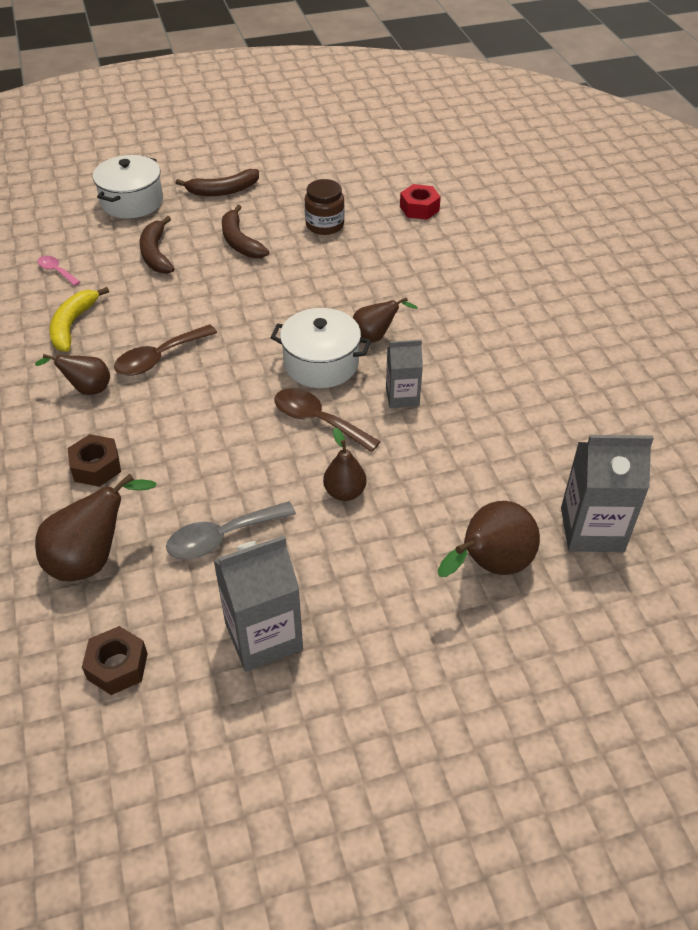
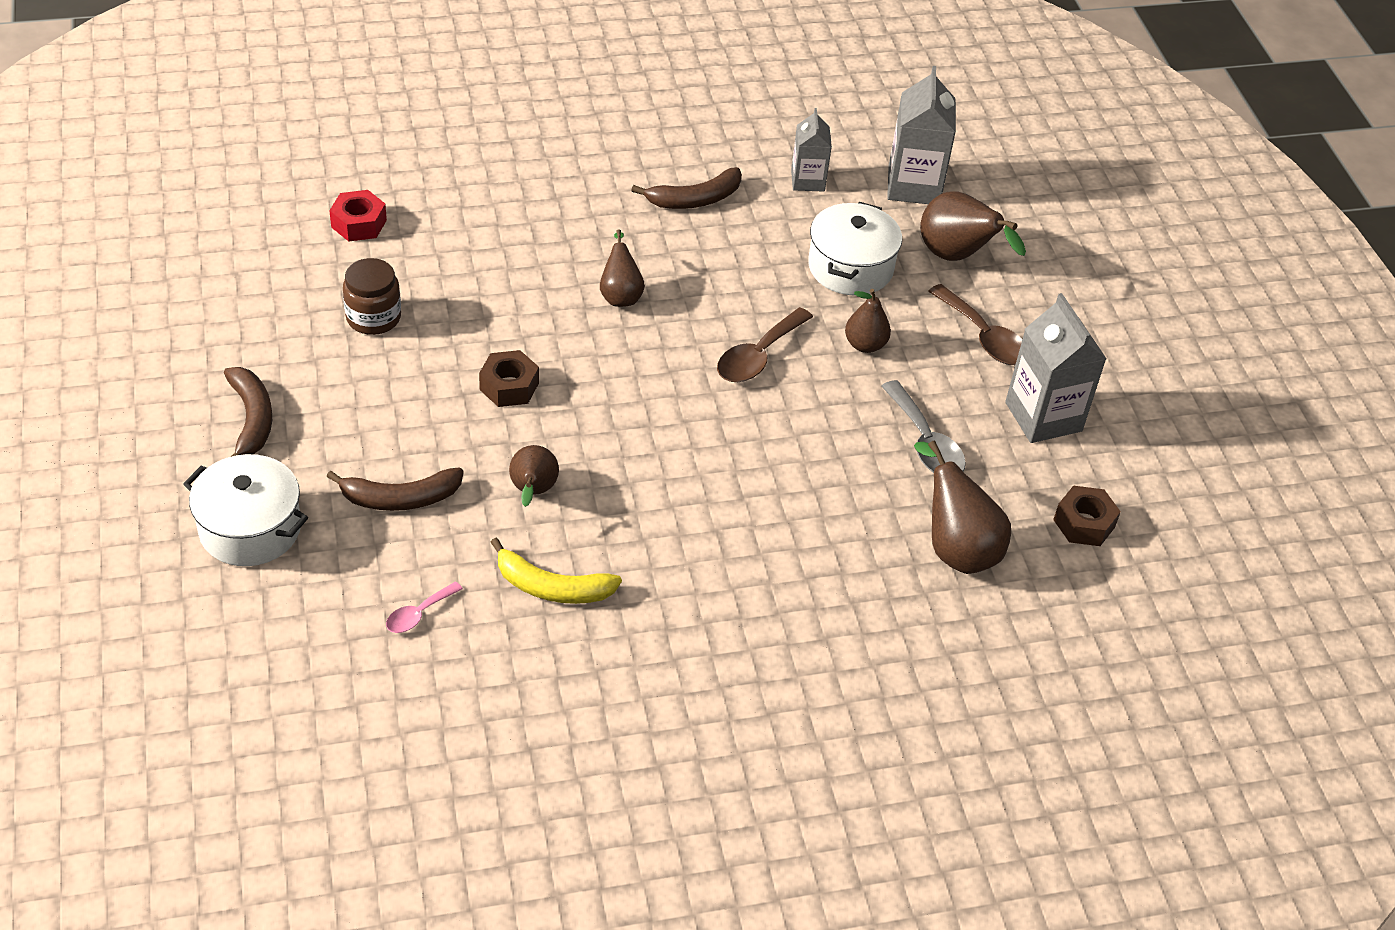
camera: 90 degrees left, 0 degrees up
brown pear [35,354,110,395] -> brown pear moved to [509,445,559,507]
brown nut [67,434,121,487] -> brown nut moved to [479,350,539,407]
brown spoon [114,324,217,376] -> brown spoon moved to [928,284,1022,365]
brown banana [222,205,269,258] -> brown banana moved to [631,167,742,209]
white pot [270,308,371,388] -> white pot moved to [808,202,902,296]
grey carton [386,340,423,408] -> grey carton moved to [791,108,832,192]

